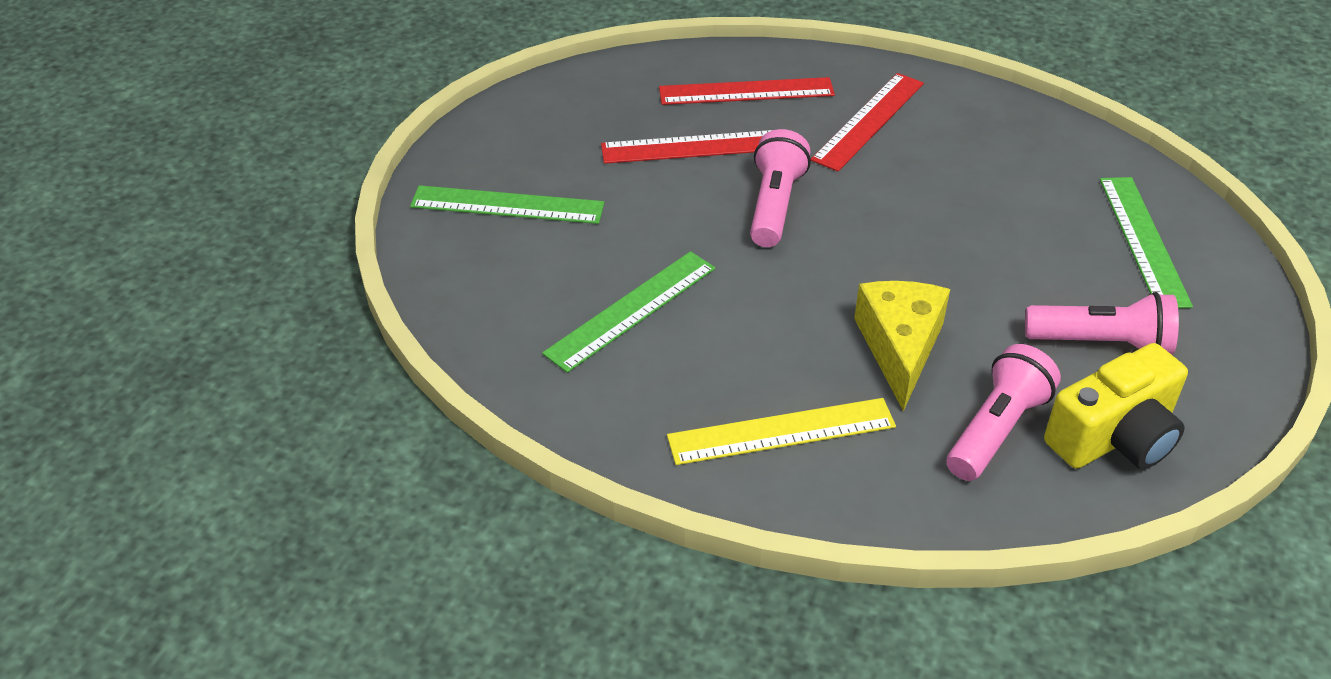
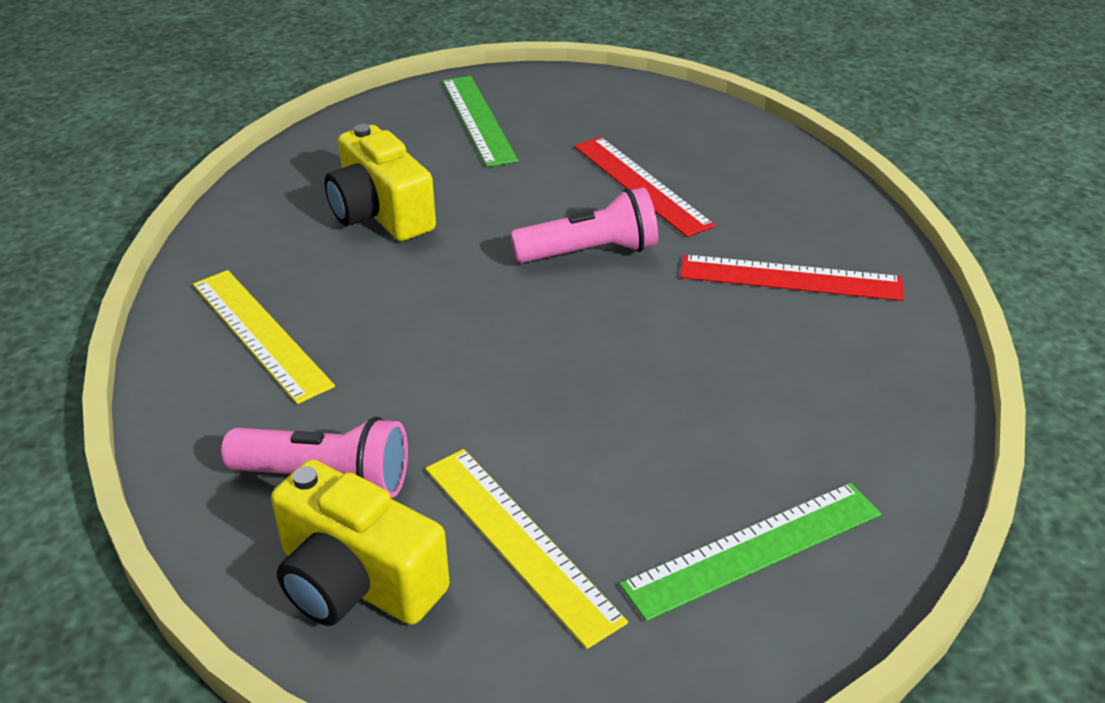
camera: 65 degrees right, 5 degrees down
green ruler [542,251,715,373] -> yellow camera [324,124,436,241]
red ruler [659,77,835,105] -> none
yellow cheese [854,281,950,411] -> none
pink flashlight [1025,292,1179,355] -> yellow ruler [425,449,628,649]

